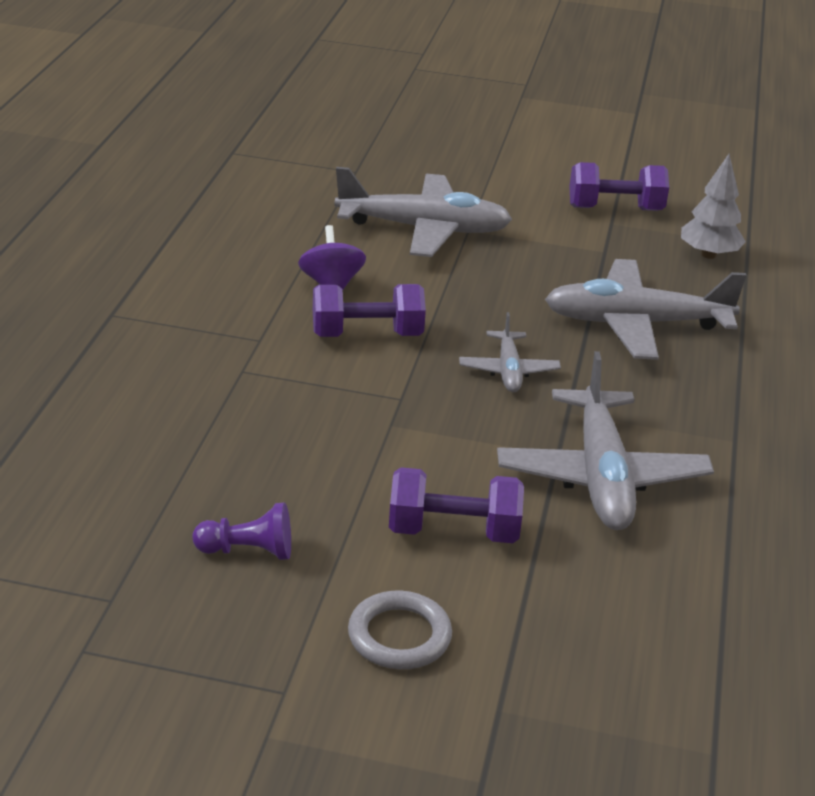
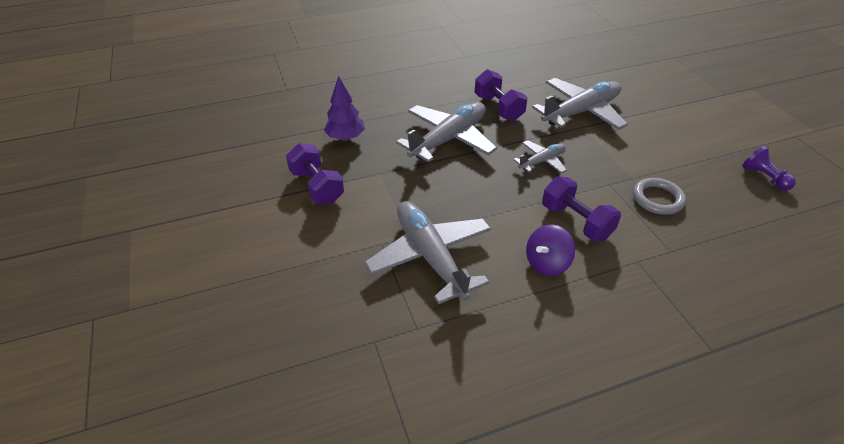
camera: 120 degrees left, 10 degrees up
grey ring [348,590,452,669] -> grey ring moved to [633,178,686,215]
purple dumbbell [389,467,524,543] -> purple dumbbell moved to [474,69,528,121]
grey plane [545,259,747,360] -> grey plane turned 105 degrees counterclockwise [396,102,497,162]
grey tree [681,154,746,259] -> purple tree [324,76,365,141]

